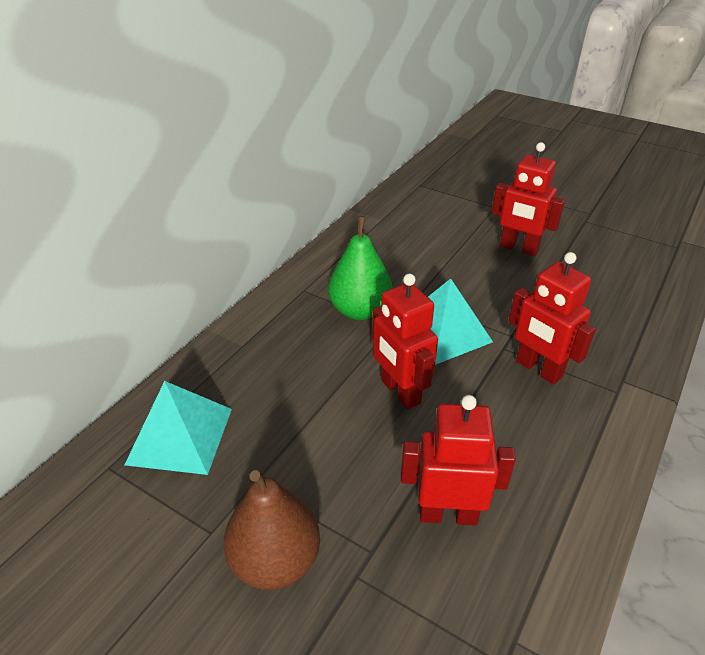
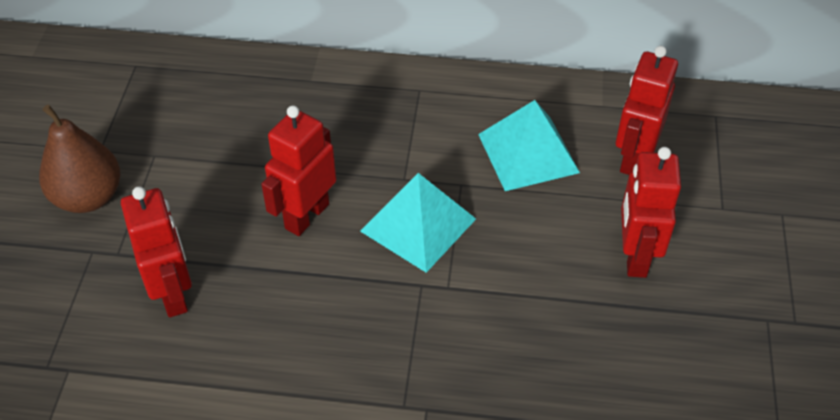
camera: 65 degrees right, 10 degrees up
turquoise pyramid [125,381,232,475] -> turquoise pyramid moved to [478,100,580,191]
green pear [328,216,392,320] -> none
red robot [509,252,596,385] -> red robot moved to [616,46,678,175]

